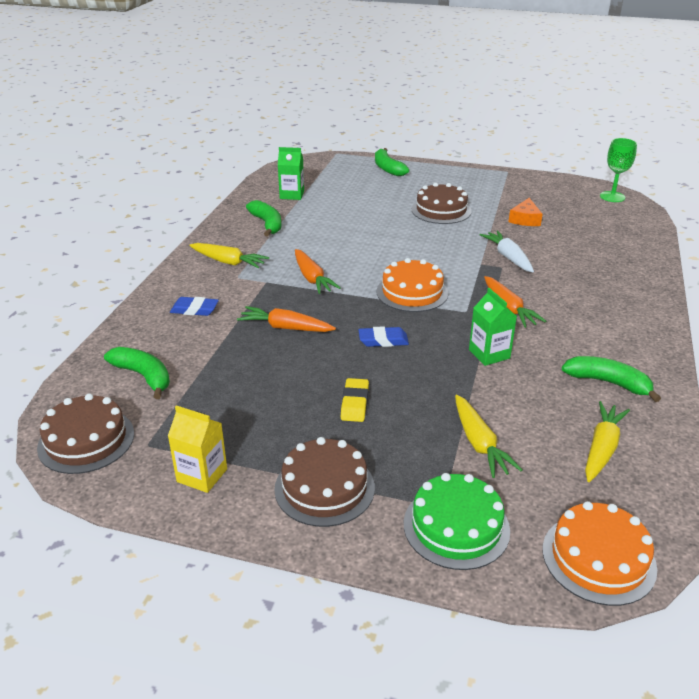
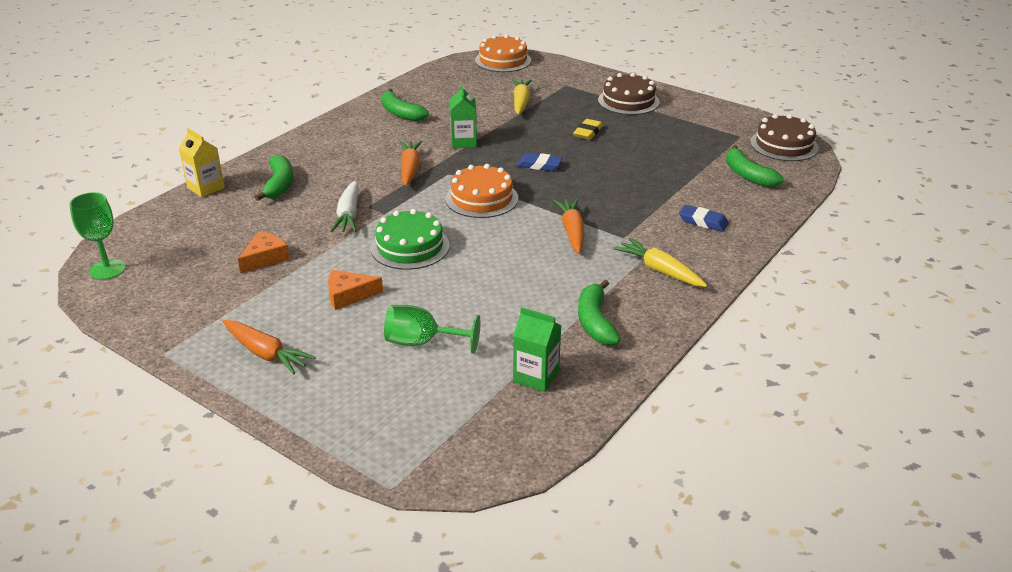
camera: 160 degrees left, 0 degrees up
yellow carton [168,405,227,493] -> yellow carton moved to [179,128,225,197]
orange carrot [237,306,336,332] -> orange carrot moved to [222,320,316,374]
green banana [375,148,409,176] -> green banana moved to [255,155,293,201]
green cake [404,473,510,570] -> green cake moved to [370,209,450,270]
brown cake [412,183,472,224] -> orange cheese [328,270,383,310]
yellow carrot [585,401,630,482] -> none
none -> green goblet [384,305,480,354]

